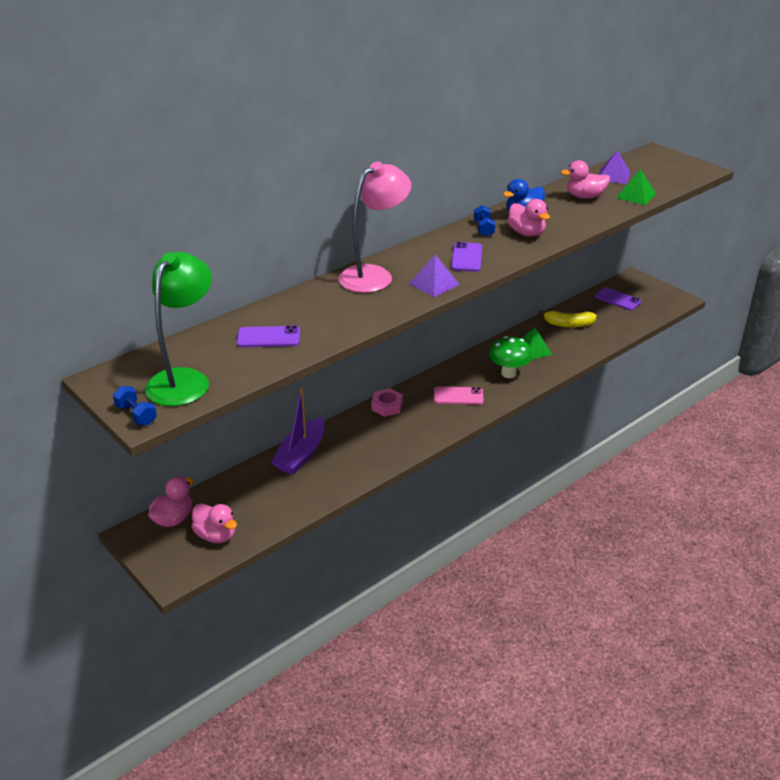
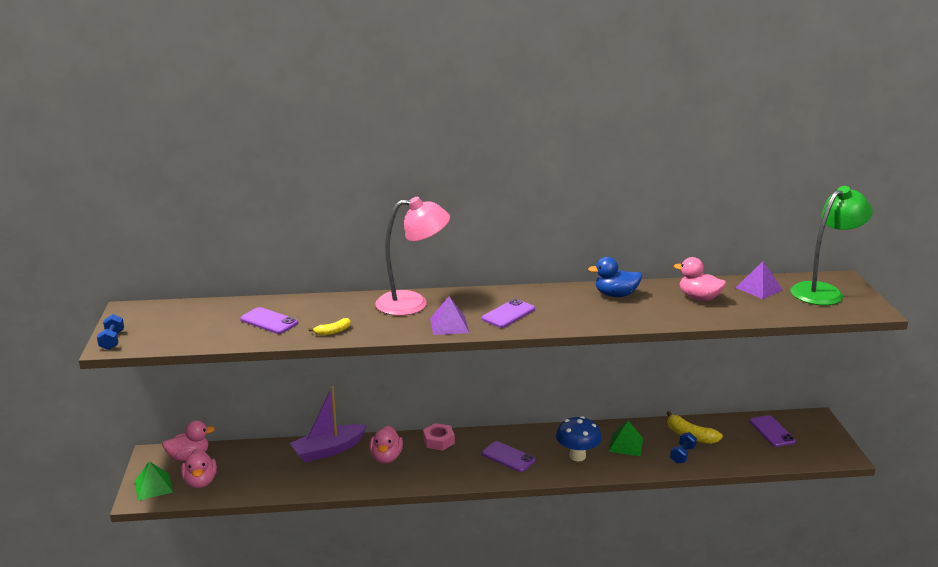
camera: 35 degrees right, 10 degrees down
green lamp [145,252,212,406] -> green lamp moved to [791,186,873,305]
pink phone [434,387,484,405] -> purple phone [482,441,535,472]
blue dumbbell [474,205,495,237] -> blue dumbbell moved to [670,432,697,464]
green mushroom [489,336,532,378] -> blue mushroom [556,416,602,461]
pink duck [508,199,550,237] -> pink duck moved to [369,426,403,463]
green pyramid [616,169,656,205] -> green pyramid moved to [135,461,173,501]
none -> yellow banana [308,318,351,336]

